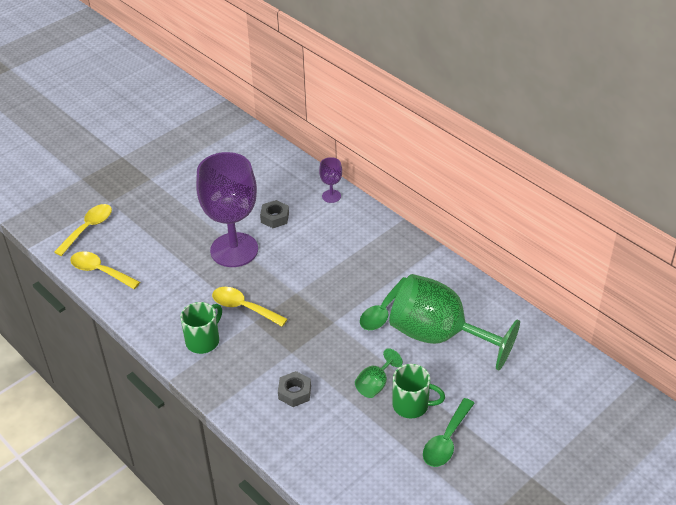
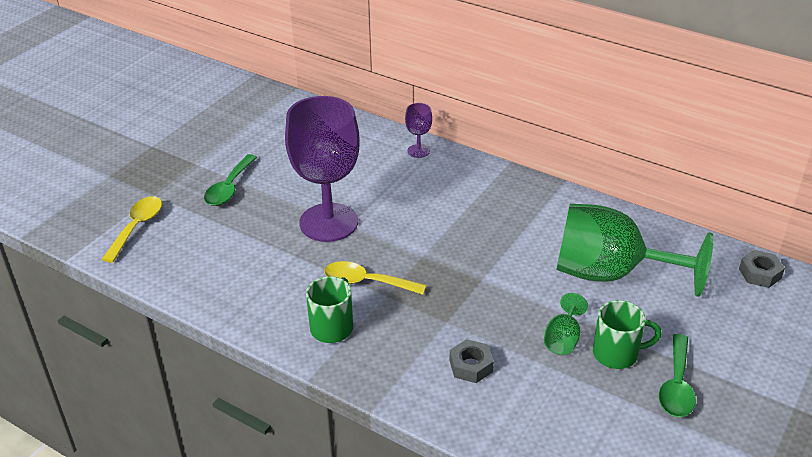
camera: 15 degrees left, 5 degrees down
yellow spoon [70,251,140,289] -> none
grey nut [260,200,289,228] -> grey nut moved to [739,250,785,288]
green spoon [360,277,406,330] -> green spoon moved to [204,154,257,206]

